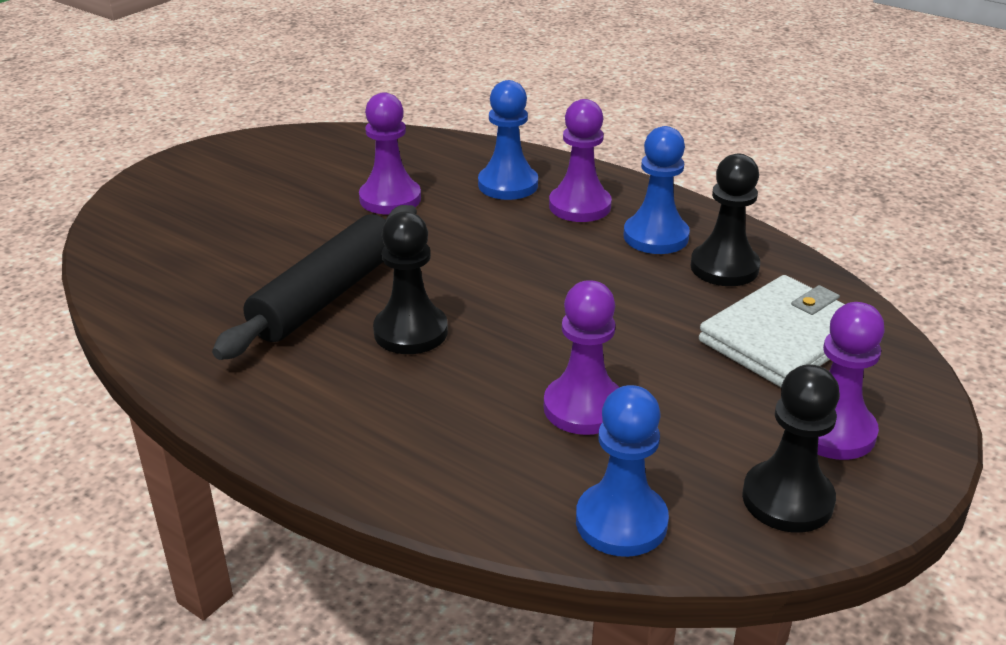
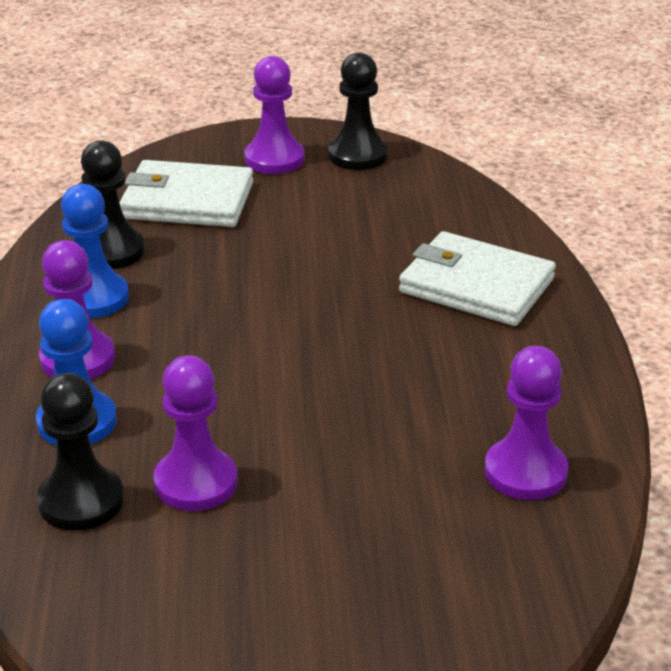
camera: 130 degrees left, 0 degrees up
black rolling pin [212,205,417,360] -> none
black pawn [373,211,448,354] -> black pawn moved to [37,373,124,531]
purple pawn [544,280,619,435] -> purple pawn moved to [484,346,568,500]
blue pawn [576,385,669,557] -> none
none -> white wallet [399,231,556,326]

